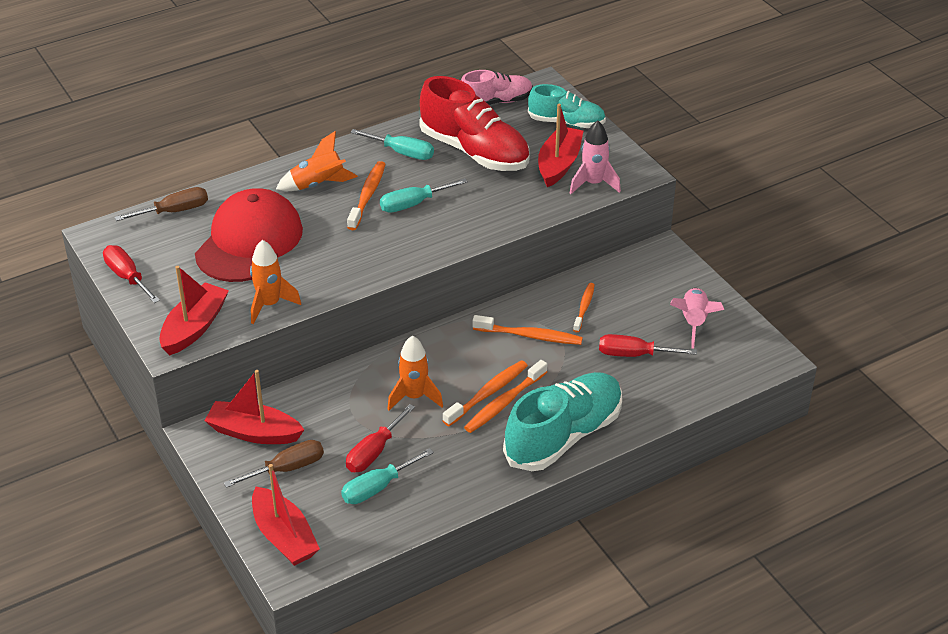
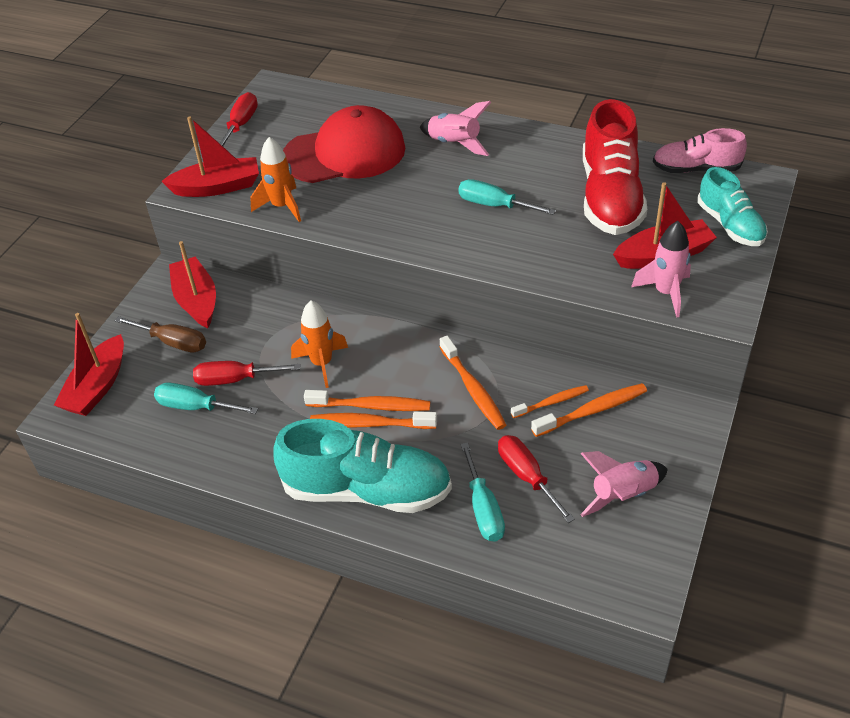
camera: 55 degrees right, 5 degrees up
brown screwdriver [115,187,208,221] -> none
orange rocket [276,131,358,191] -> pink rocket [420,101,491,156]
orange toothbrush [347,161,385,230] -> orange toothbrush moved to [531,383,647,437]
turquoise screwdriver [350,129,434,160] -> turquoise screwdriver moved to [460,442,505,541]
pink shoe [461,70,533,105] -> pink shoe turned 150 degrees clockwise [653,128,747,173]

